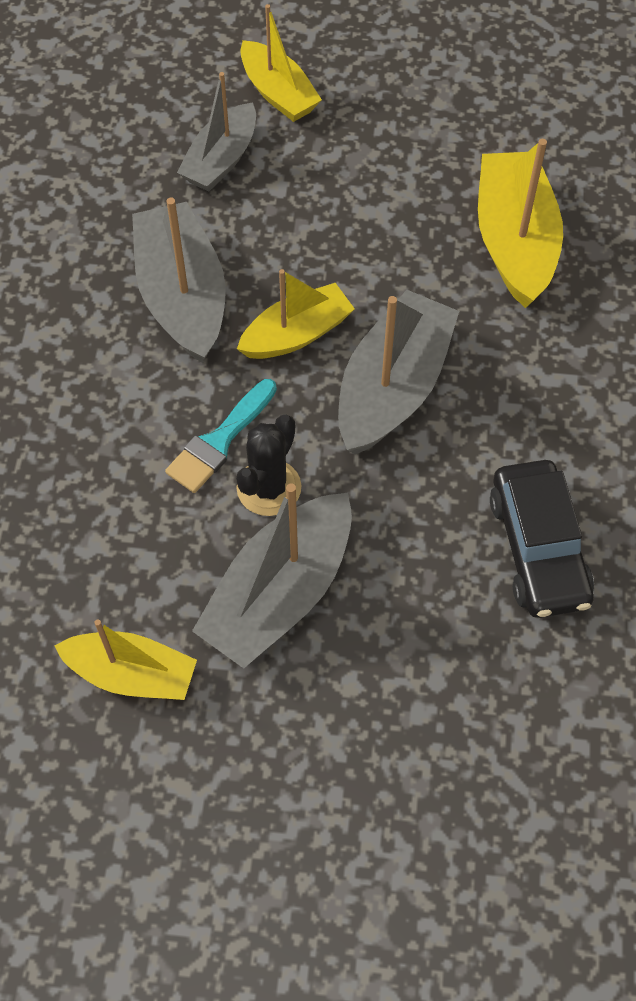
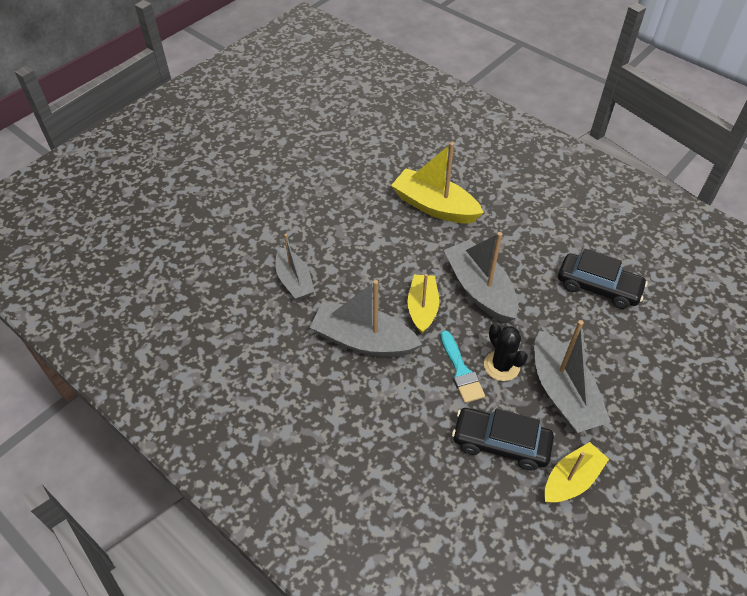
camera: 55 degrees left, 10 degrees down
yellow boat [240,4,322,122] -> none
none -> black car [452,408,554,471]

